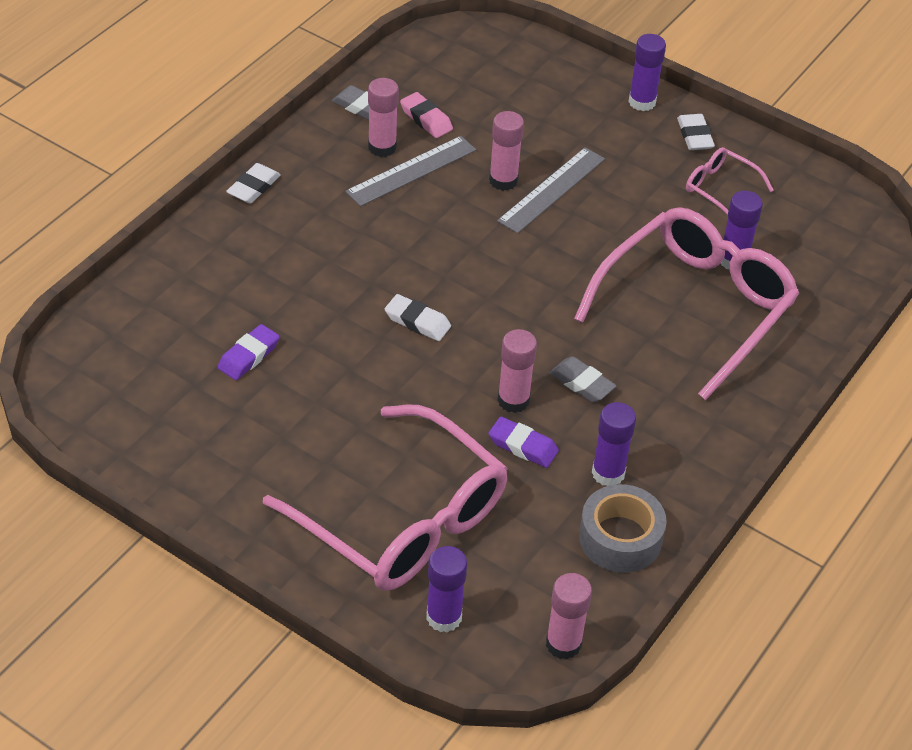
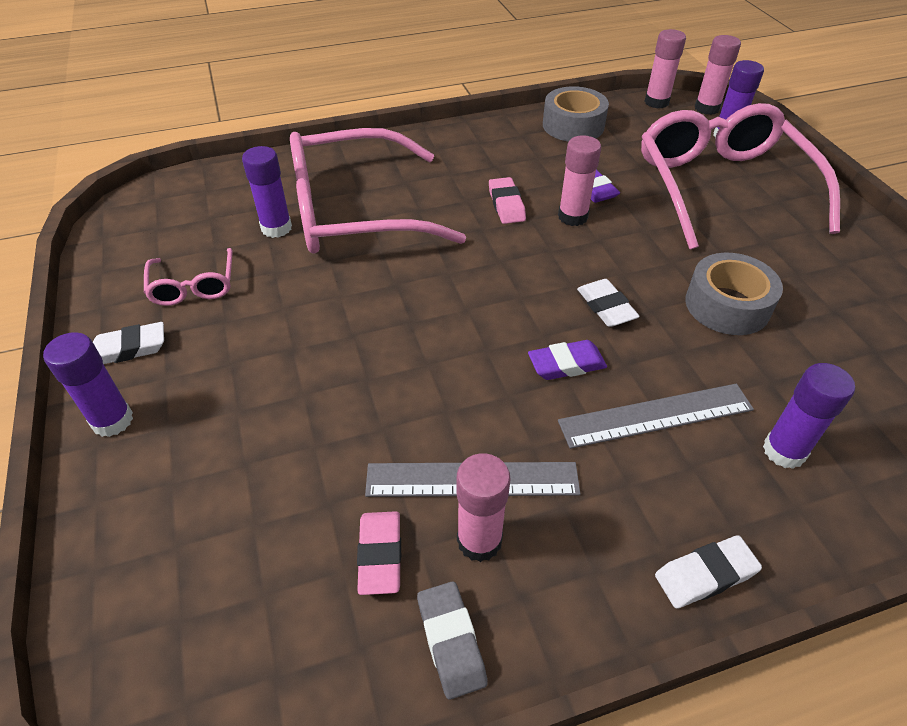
camera: 140 degrees left, 0 degrees up
purple eraser [217,324,280,380] -> purple eraser moved to [528,340,607,380]
pink glue stick [489,111,524,191] -> pink glue stick moved to [695,35,741,115]
grey ruler [497,147,605,234] -> grey ruler moved to [558,384,754,449]
grey eraser [550,356,616,402] -> pink eraser [489,177,526,224]
purple glue stick [592,402,636,486] -> purple glue stick moved to [763,363,855,469]
white eraser [677,114,715,150] -> white eraser turned 45 degrees clockwise [93,322,164,364]
none -> grey tape [685,253,783,335]

